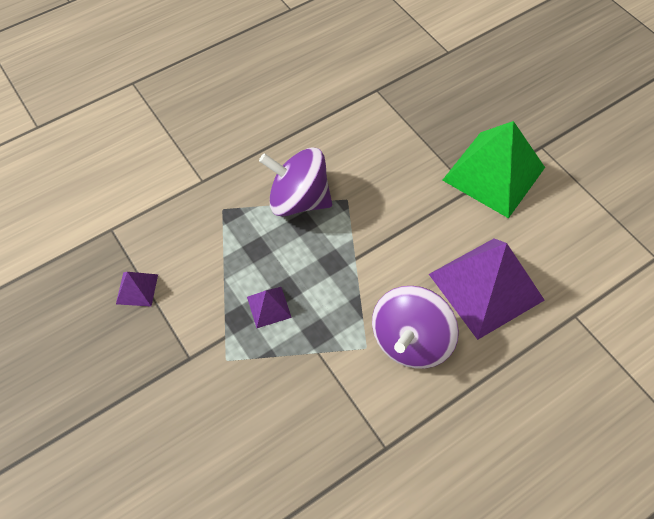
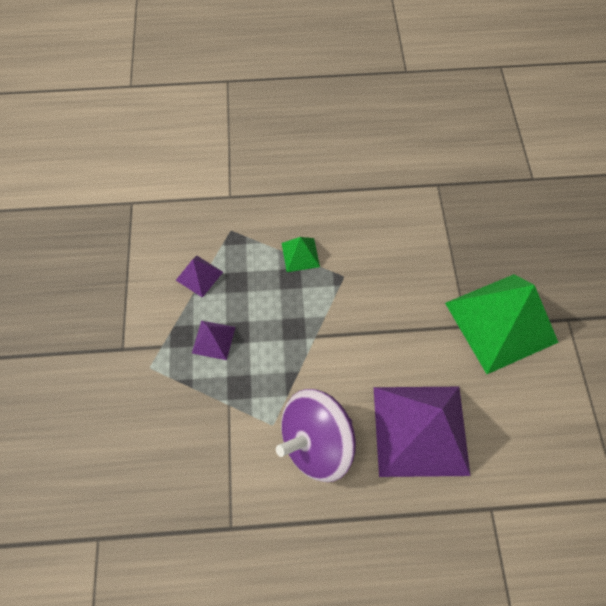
camera: 30 degrees right, 5 degrees up
purple pyramid [116,272,158,306] -> purple pyramid moved to [176,256,223,298]
purple spinning top [259,147,332,216] -> green pyramid [282,237,320,272]

